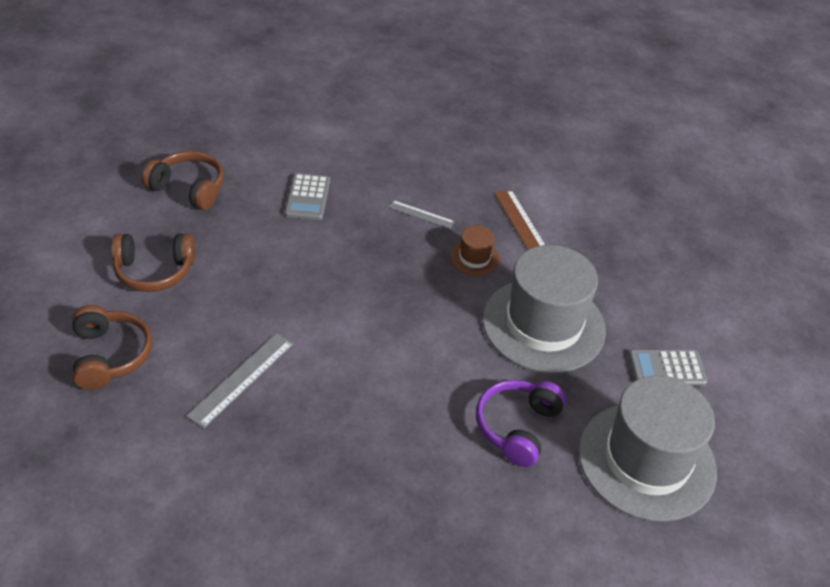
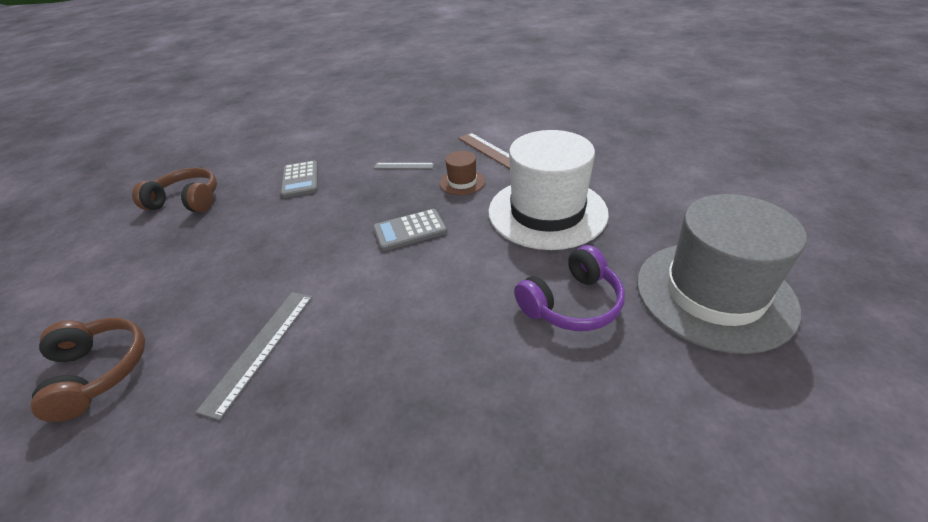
camera: 10 degrees left, 5 degrees down
brown headphones [111,233,195,292] -> none
purple headphones [476,380,566,467] -> purple headphones turned 135 degrees counterclockwise [514,245,625,331]
grey hat [482,245,606,373] -> white hat [488,130,609,250]
grey calculator [628,350,708,386] -> grey calculator moved to [373,209,447,251]

